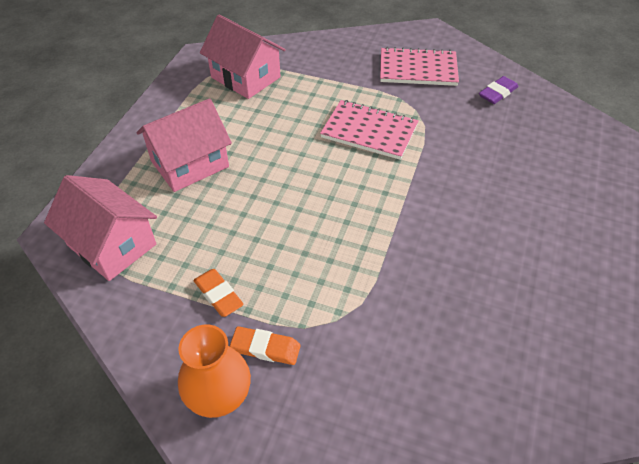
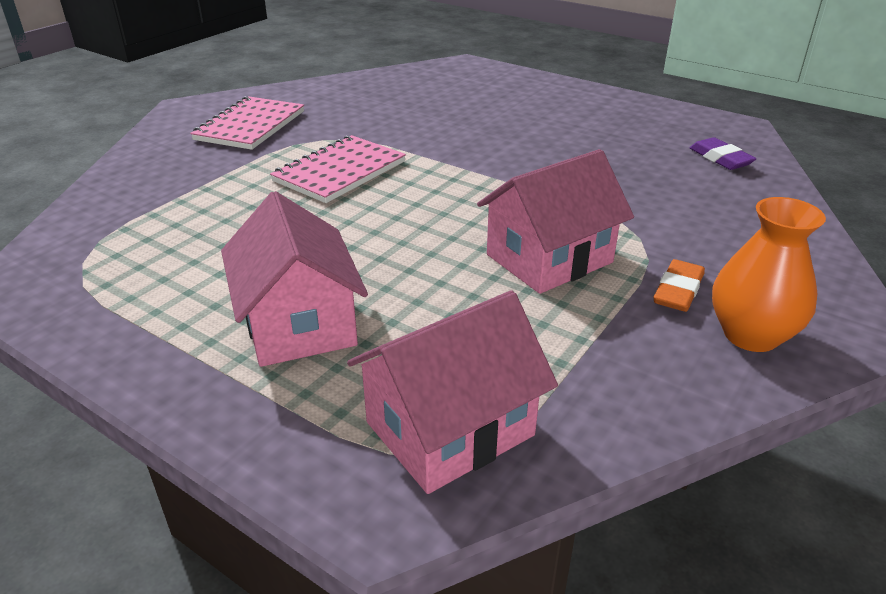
camera: 75 degrees left, 15 degrees down
orange eraser [193,269,244,317] -> none
pink house [200,15,286,99] -> pink house moved to [477,149,634,294]
purple eraser [479,76,518,104] -> purple eraser moved to [690,137,756,170]

